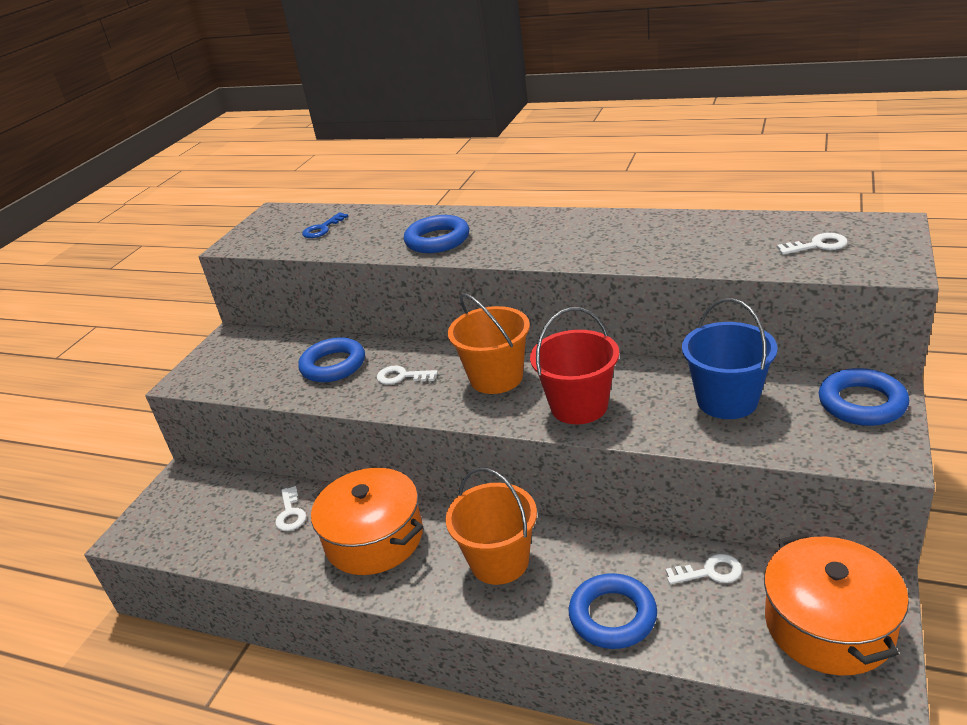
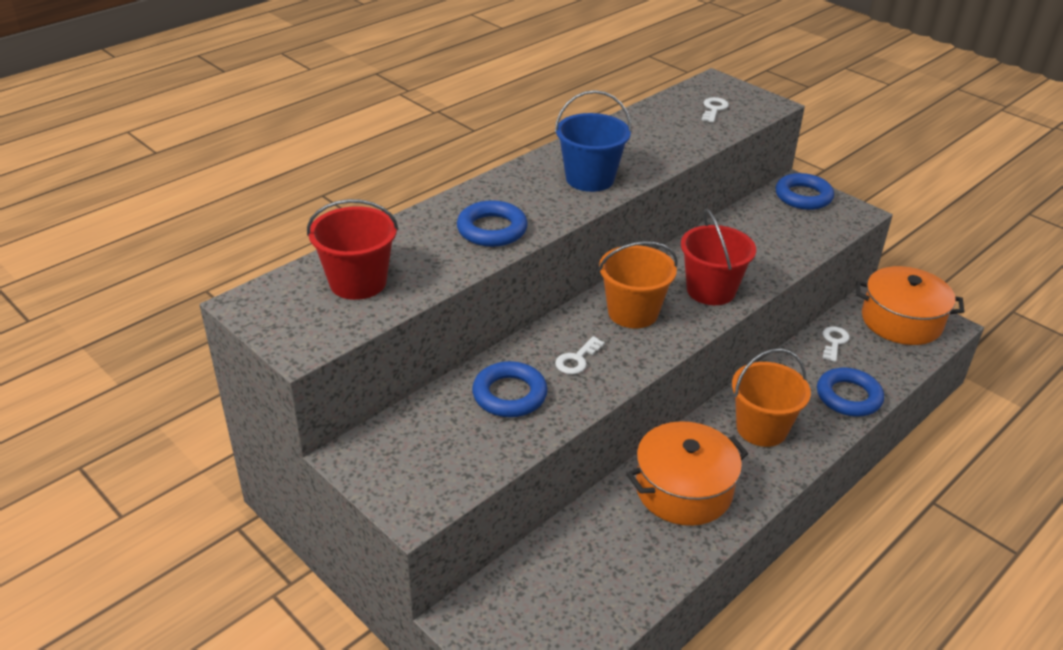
camera: 70 degrees left, 5 degrees up
white key [275,486,306,531] -> none
blue key [302,213,349,238] -> red bucket [307,199,398,300]
blue bucket [682,298,778,419] -> blue bucket moved to [555,90,632,192]

